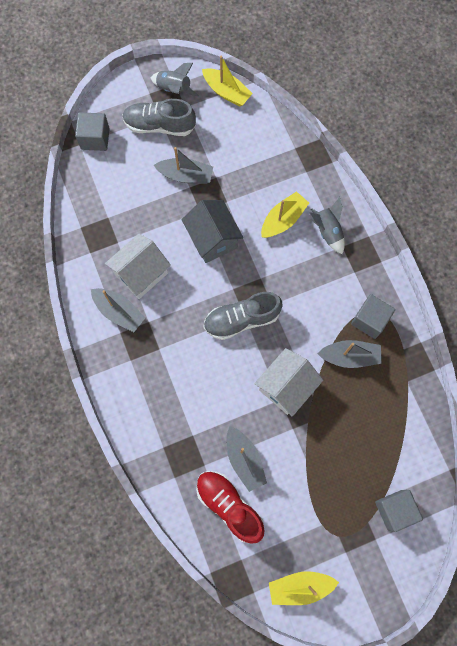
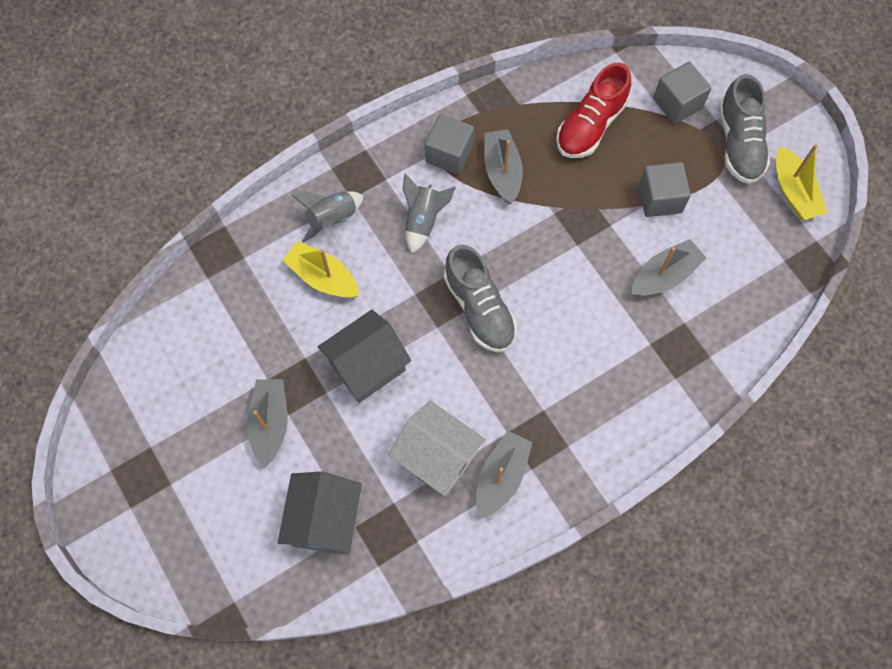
camera: 100 degrees left, 5 degrees down
grey cube [75,112,110,151] -> grey cube moved to [639,162,691,217]
grey shoe [122,99,196,136] -> grey shoe moved to [719,74,770,184]
grey rocket [151,63,199,97] -> grey rocket moved to [403,174,456,254]
red shoe [196,471,264,544] -> red shoe moved to [556,63,631,158]
yellow boat [202,56,253,106] -> none
white house [254,348,323,417] -> none
none -> grey house [278,471,362,554]

